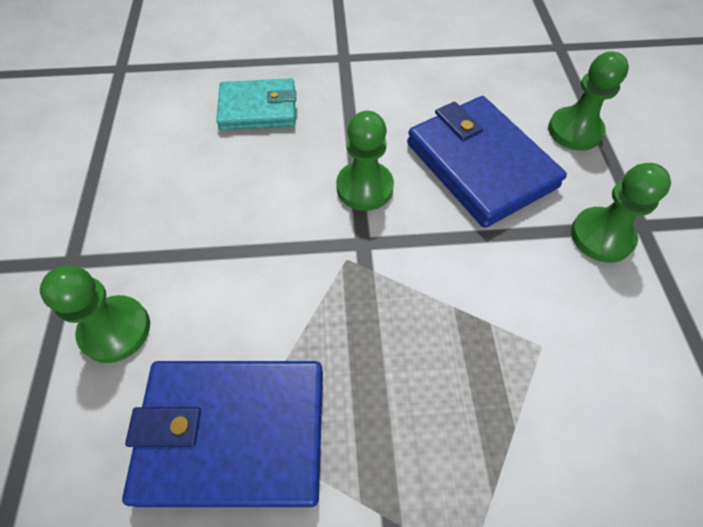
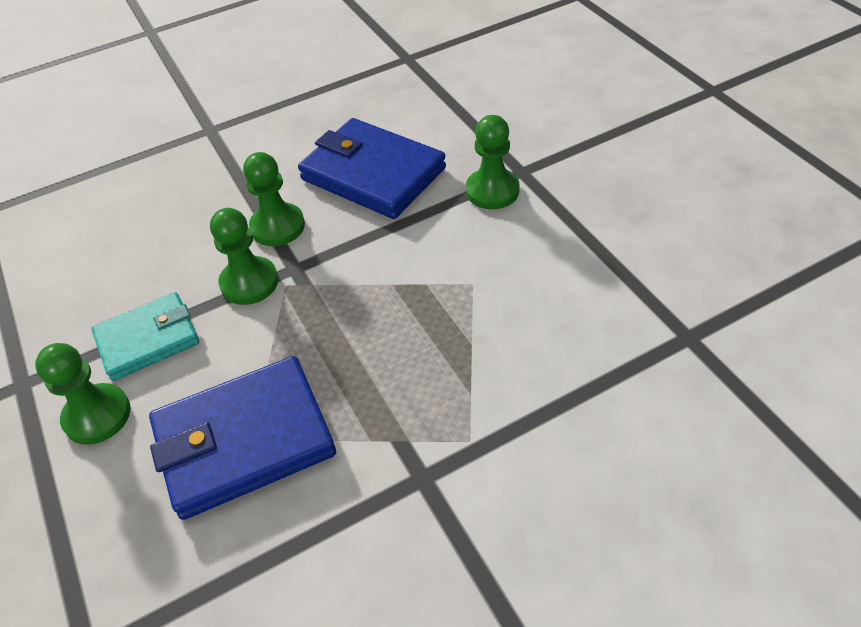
camera: 20 degrees left, 10 degrees down
turquoise wallet [216,78,296,130] -> turquoise wallet moved to [92,292,199,381]
green pawn [548,51,629,151] -> green pawn moved to [210,208,278,305]

